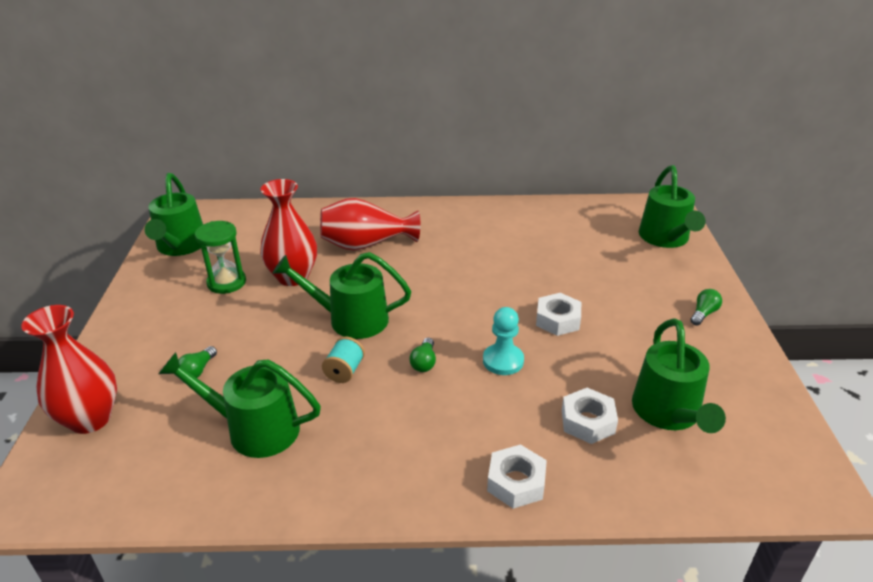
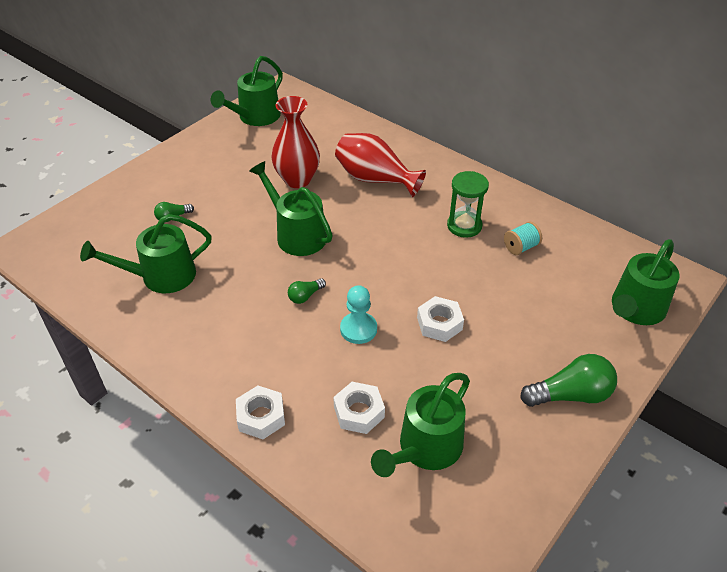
camera: 40 degrees right, 10 degrees up
red vase [21,305,117,434] -> none
green watering can [159,352,321,458] -> green watering can turned 75 degrees counterclockwise [80,214,212,293]
green hourglass [195,221,246,294] -> green hourglass moved to [447,171,489,238]
turquoise spool [322,337,365,383] -> turquoise spool moved to [504,221,542,255]
green light bulb [690,289,722,326] -> green light bulb [520,354,617,407], size x1.92

